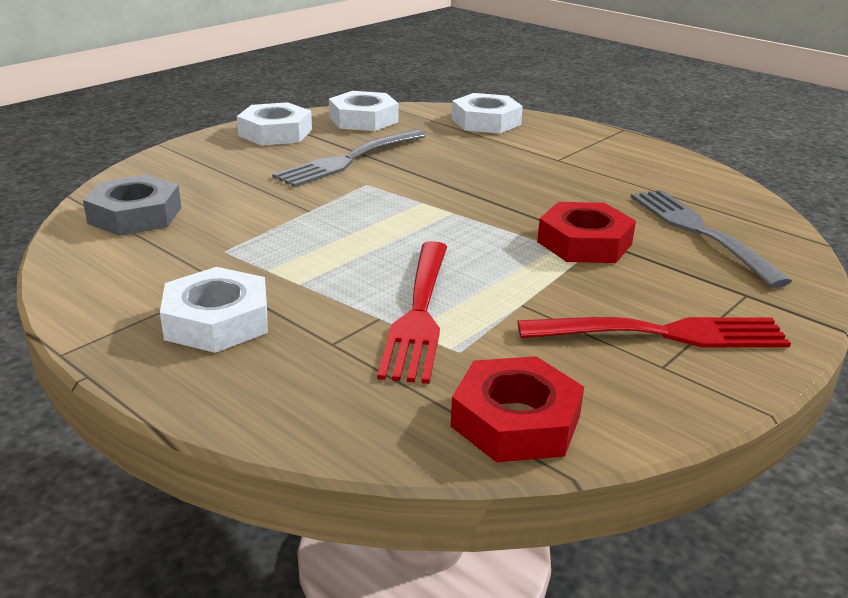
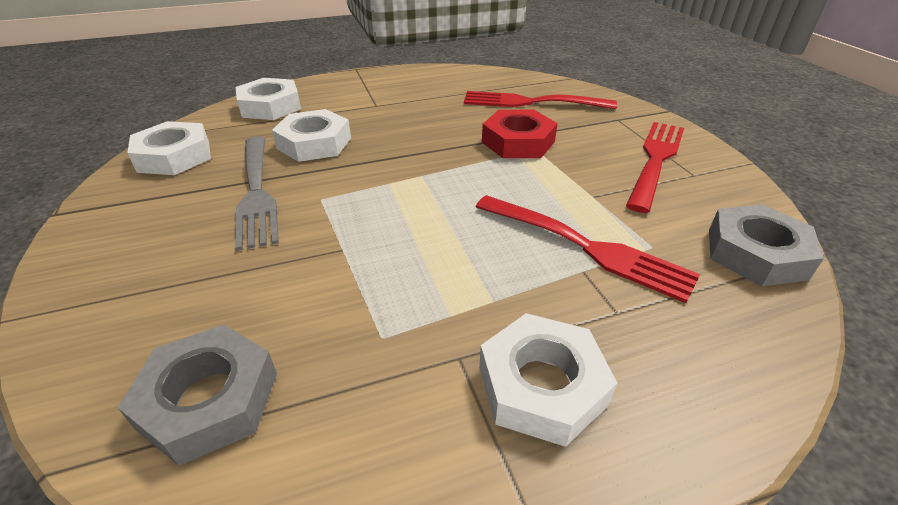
camera: 60 degrees left, 10 degrees up
white nut [237,102,312,146] -> white nut moved to [272,109,351,162]
red nut [451,356,584,462] -> grey nut [709,204,824,286]
grey fork [631,190,792,288] -> red fork [464,91,617,109]

